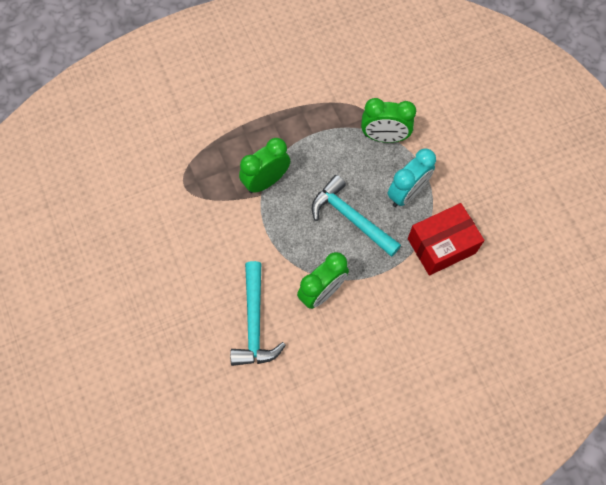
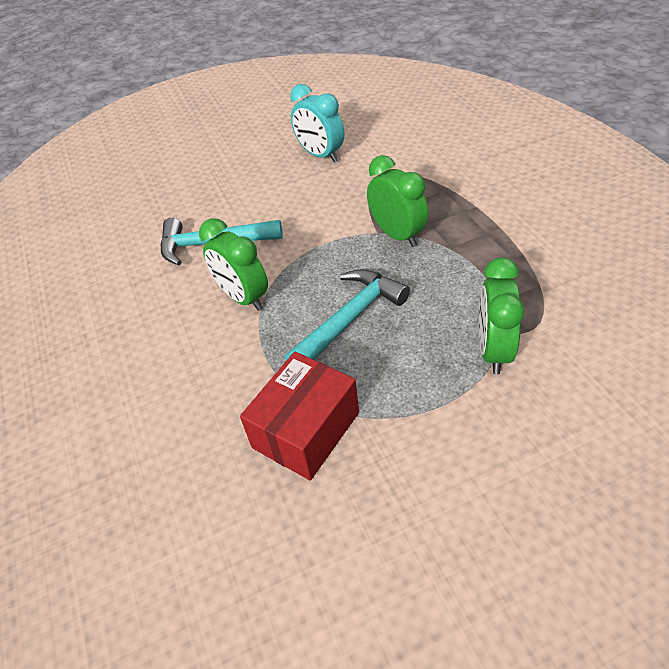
camera: 95 degrees right, 20 degrees down
turquoise clock [388,148,436,207] -> turquoise clock moved to [290,84,344,162]
red box [408,203,484,276] -> red box turned 60 degrees clockwise [240,352,359,480]

